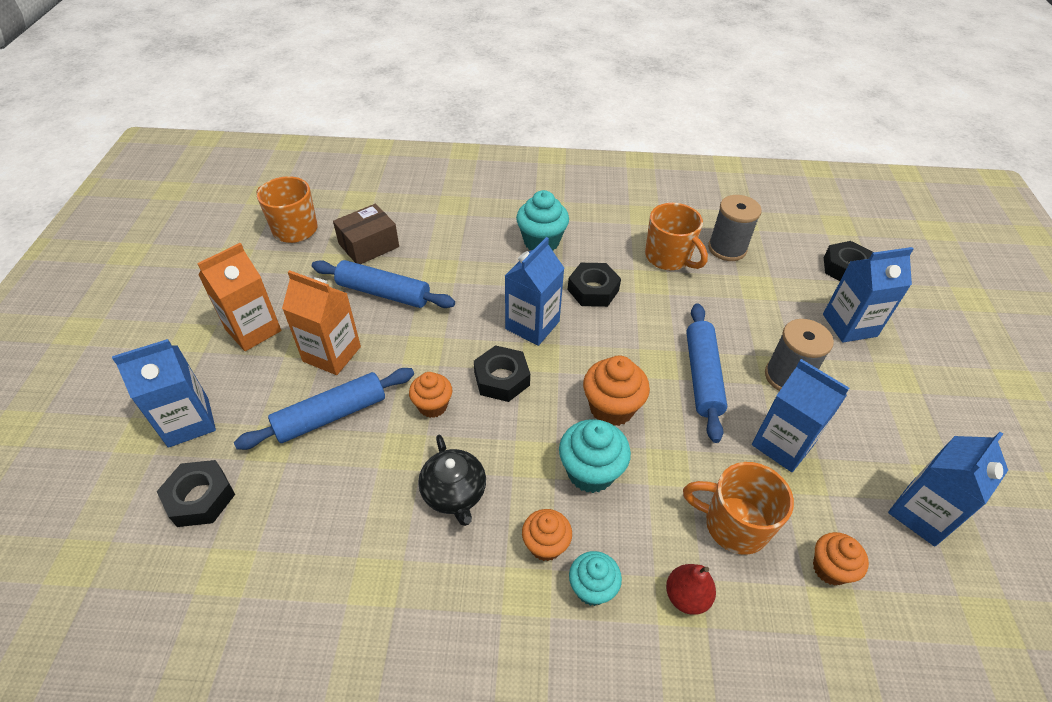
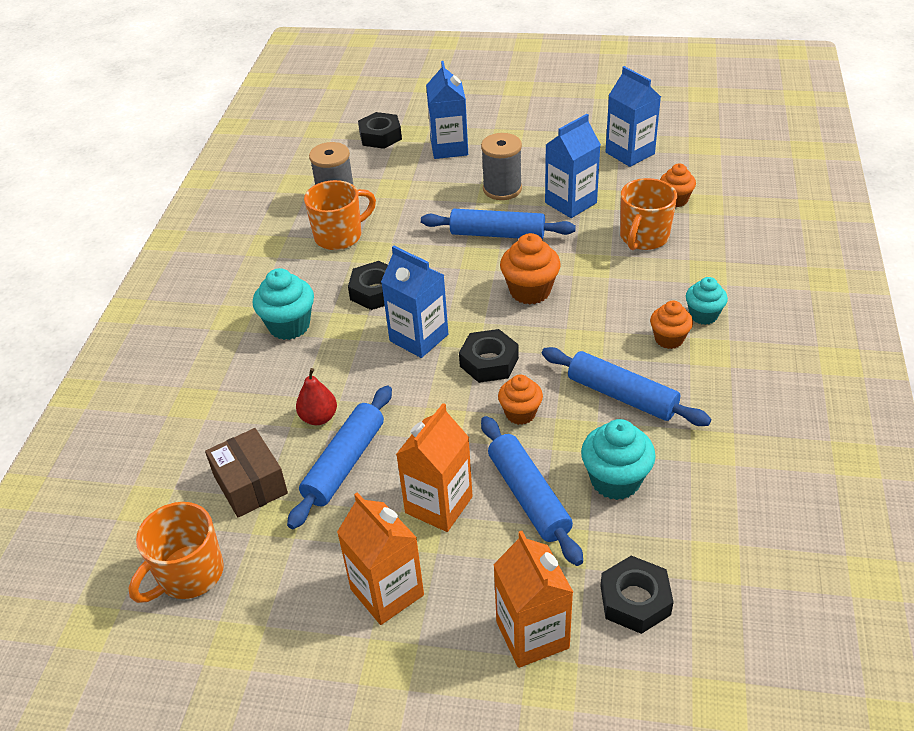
camera: 80 degrees left, 5 degrees down
blue carton [112,339,216,448] -> orange carton [493,531,573,668]
black teapot [418,435,486,526] -> blue rolling pin [542,347,711,426]
turquoise cupcake [559,419,631,493] -> turquoise cupcake moved to [581,419,656,500]
red pear [666,564,716,615] -> red pear moved to [296,368,337,425]

